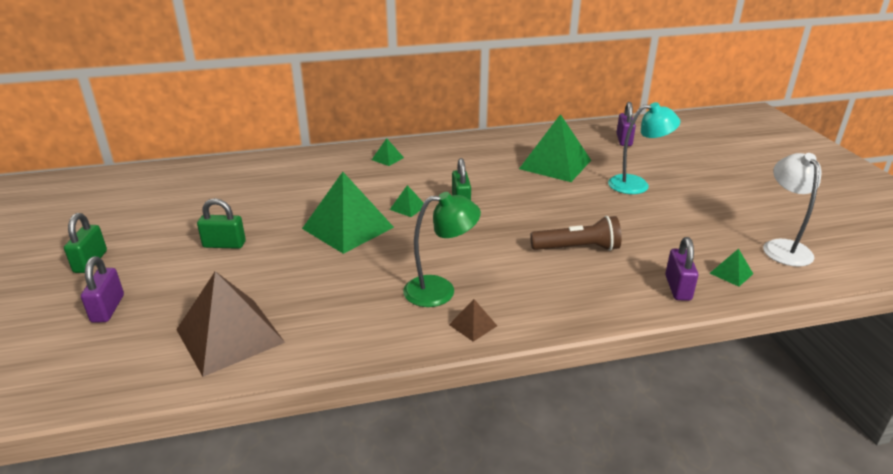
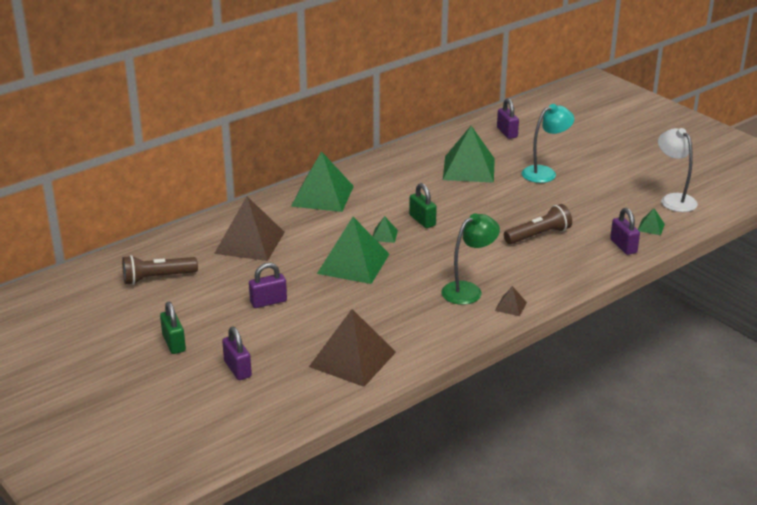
camera: 25 degrees left, 0 degrees up
green padlock [197,198,246,249] -> purple padlock [249,263,287,308]
green pyramid [372,138,404,166] -> green pyramid [291,151,354,212], size x2.33
none -> brown flashlight [122,255,198,285]
none -> brown pyramid [214,196,285,261]

